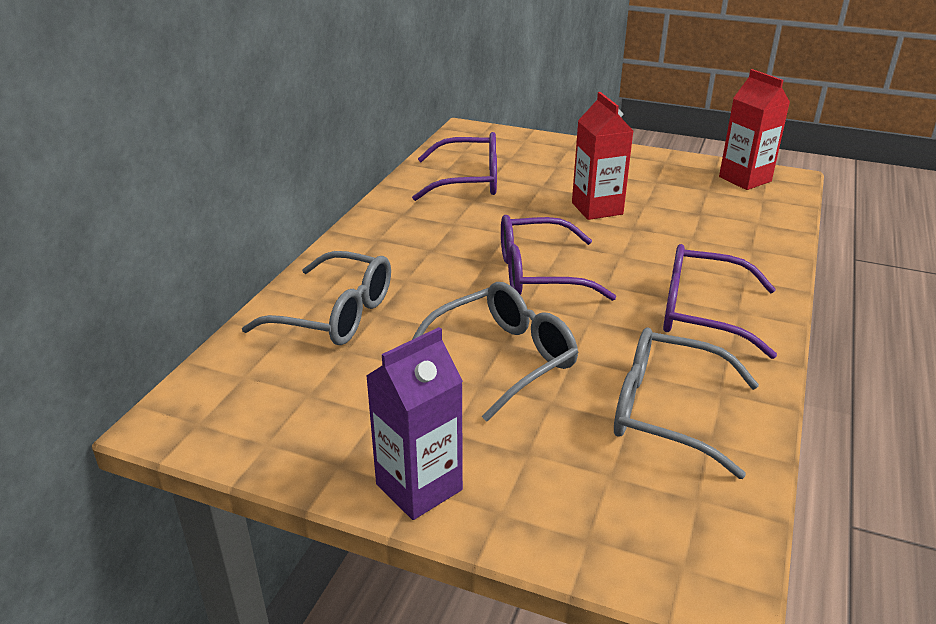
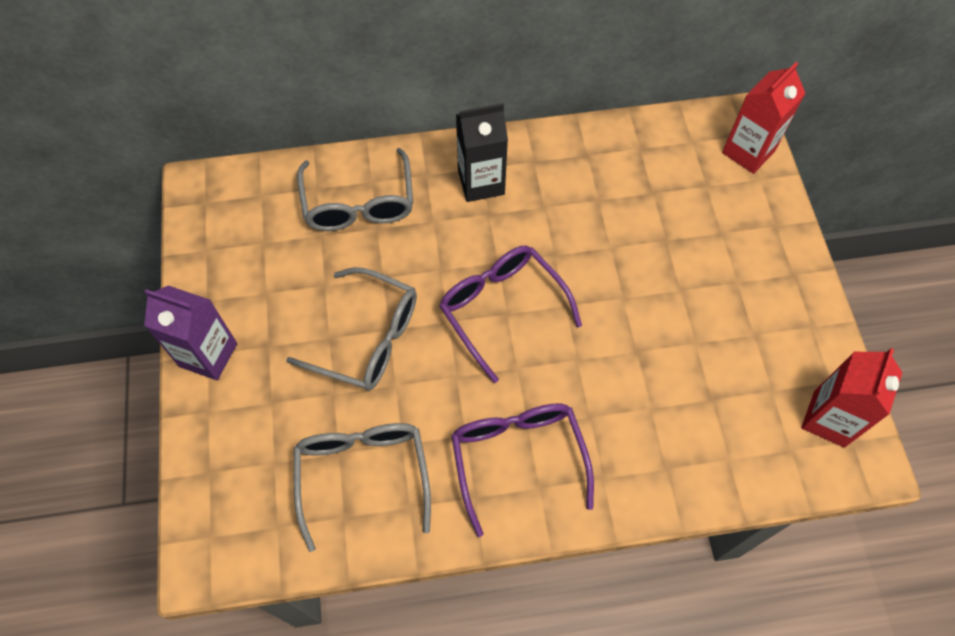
camera: 60 degrees right, 30 degrees up
purple glasses [412,132,497,201] -> none
red carton [572,92,633,220] -> red carton moved to [722,62,806,174]
none -> black carton [456,103,508,202]

